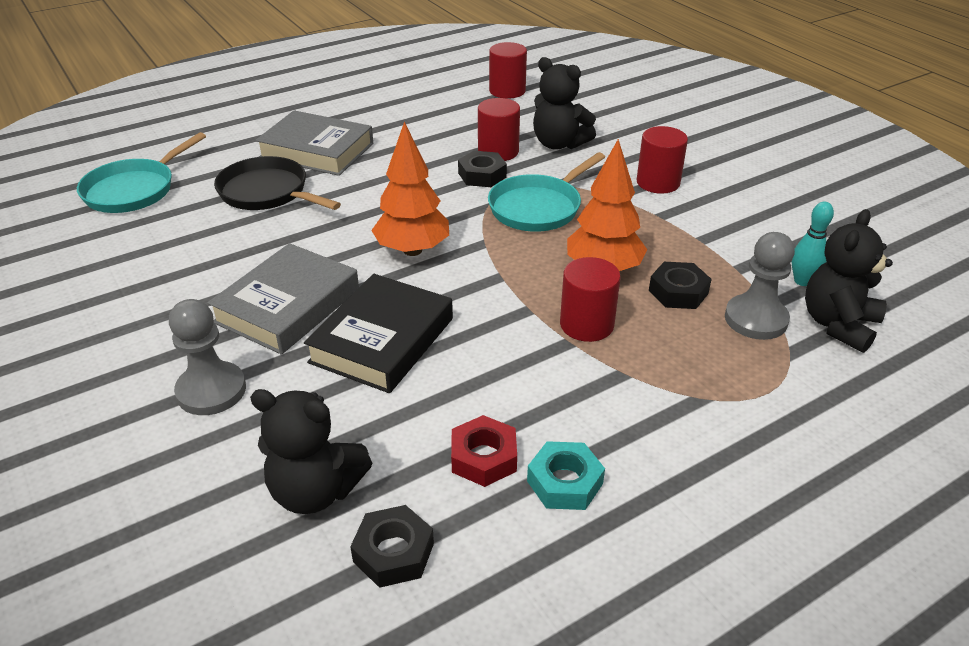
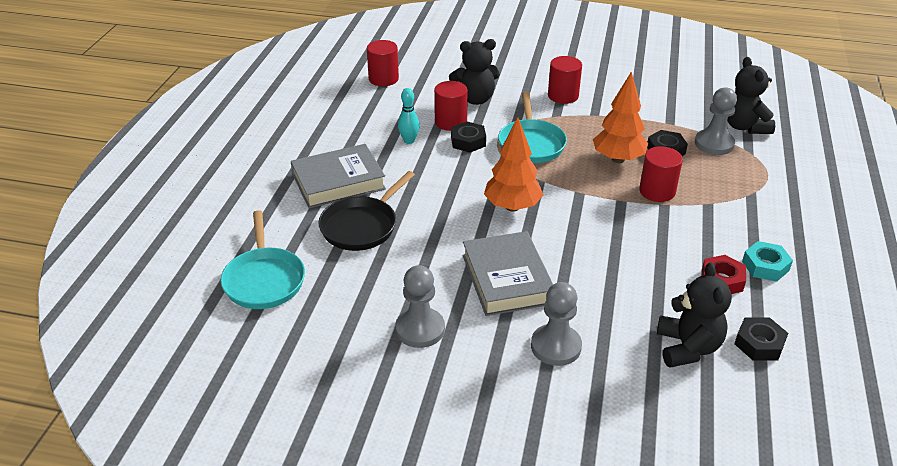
camera: 45 degrees left, 0 degrees up
black pan [214,156,341,210] -> black pan turned 45 degrees counterclockwise [318,171,415,251]
black teddy bear [250,389,372,514] -> black teddy bear turned 60 degrees counterclockwise [657,262,732,368]
black book [304,274,453,393] -> none
turquoise bowling pin [792,202,834,286] -> turquoise bowling pin moved to [398,88,420,144]
none -> grey pawn [395,265,445,348]

